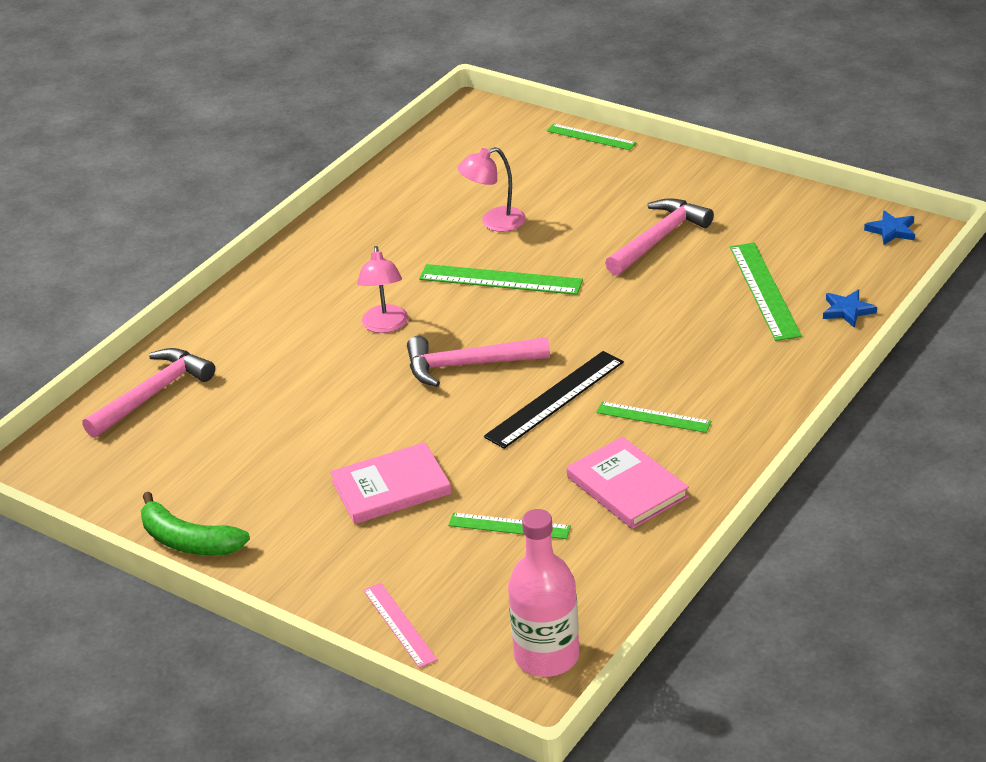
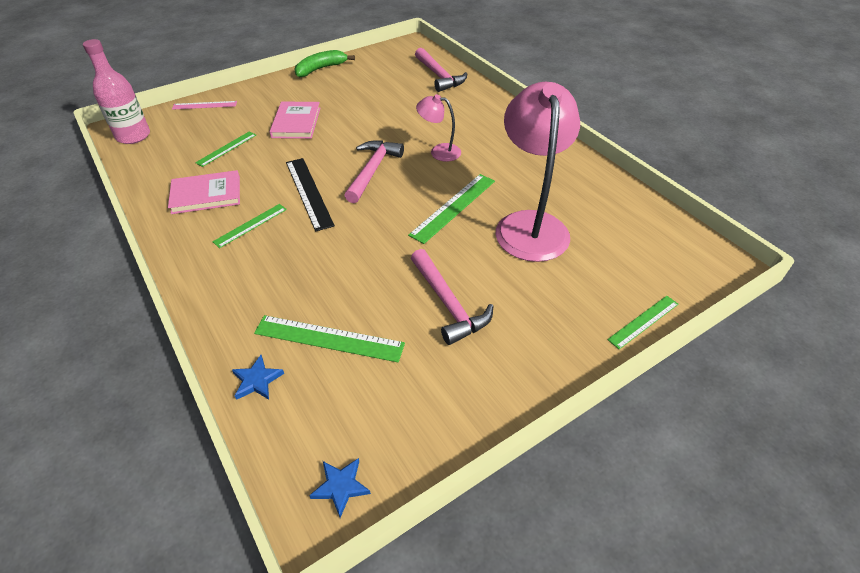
camera: 110 degrees right, 10 degrees up
pink lamp [458,147,526,232] -> pink lamp [495,82,580,262], size x2.08

